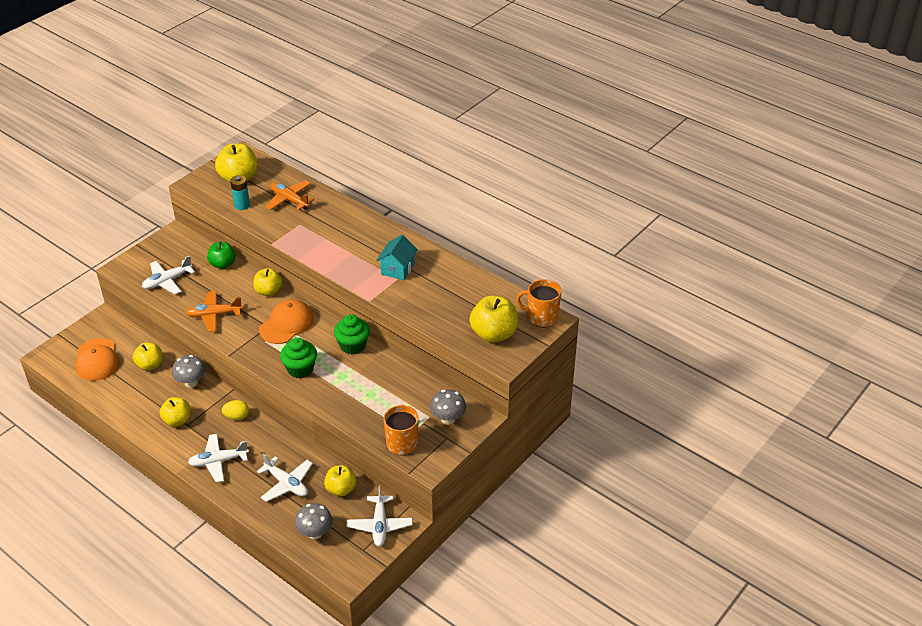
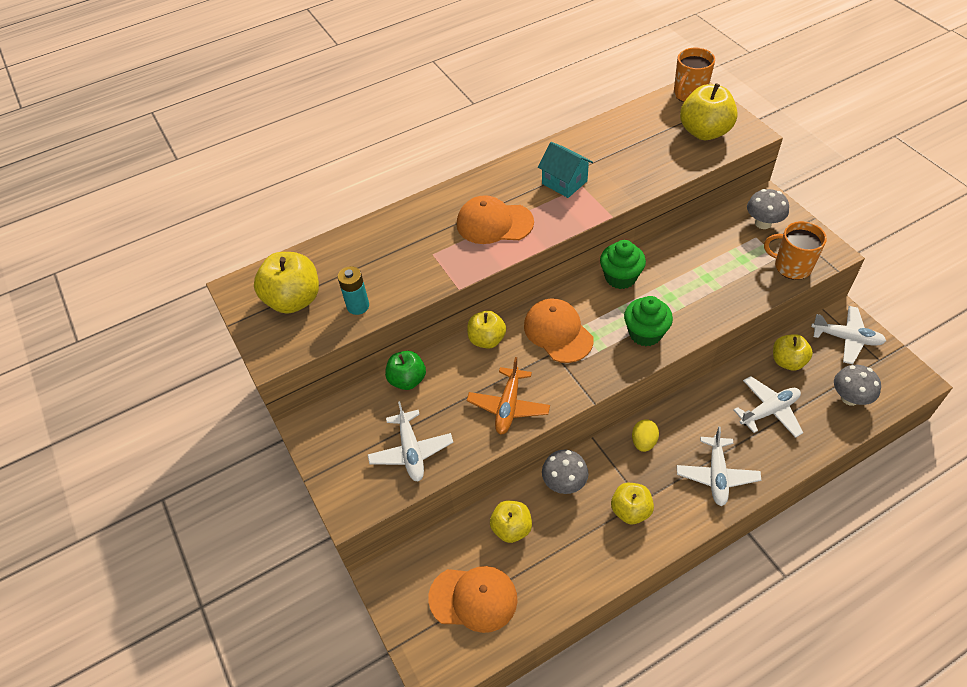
camera: 65 degrees left, 10 degrees up
orange plane [266,181,315,210] -> none
none -> orange cap [457,195,534,244]

